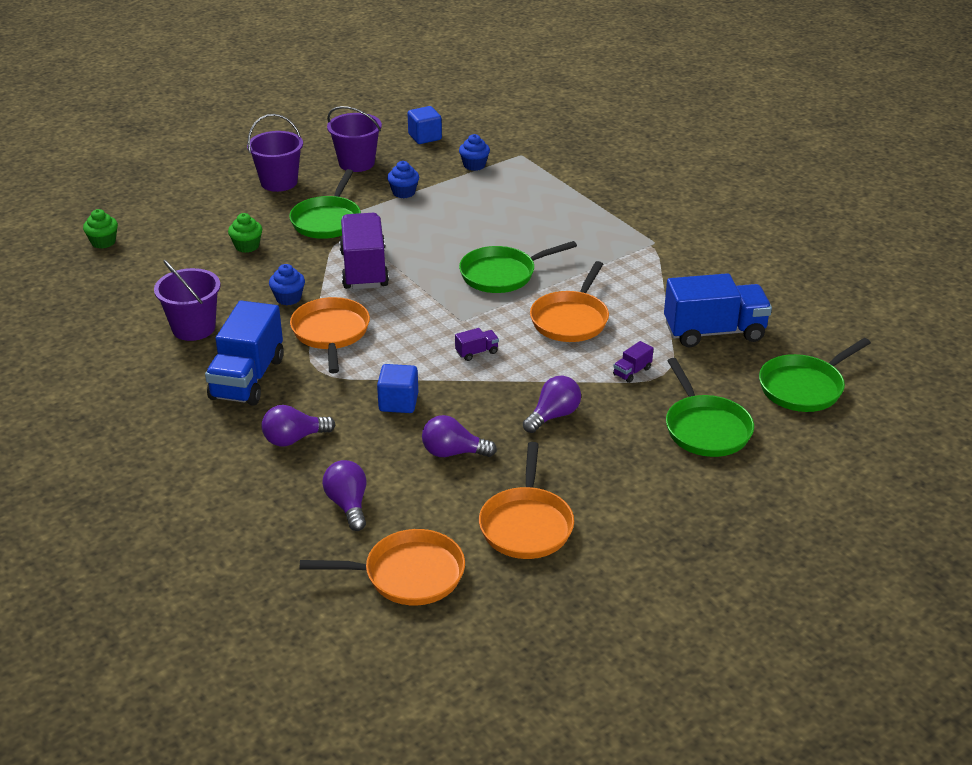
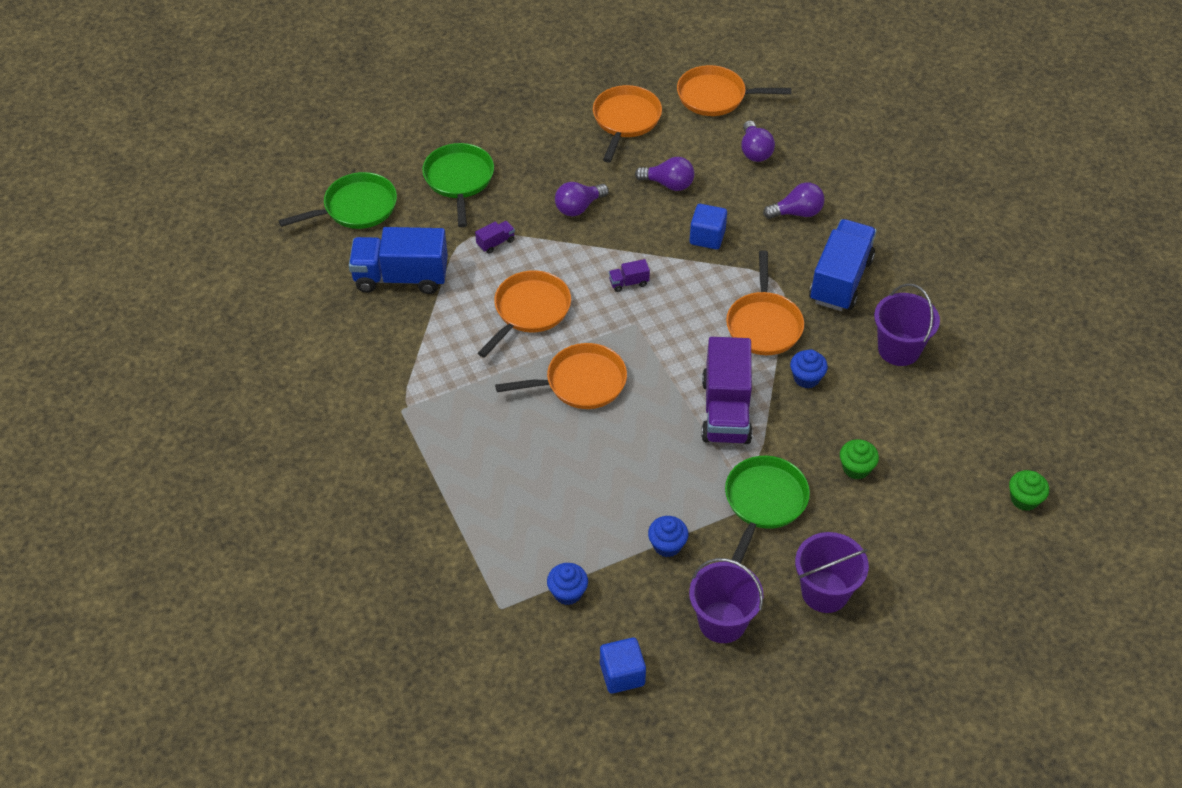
camera: 170 degrees left, 15 degrees up
green pan [459,241,577,293] -> orange pan [495,343,627,409]

